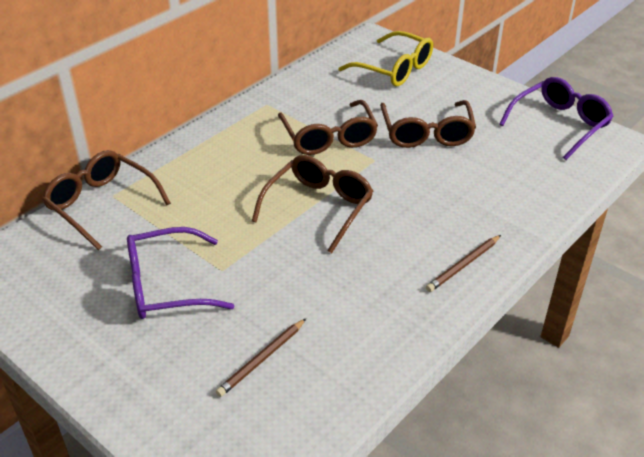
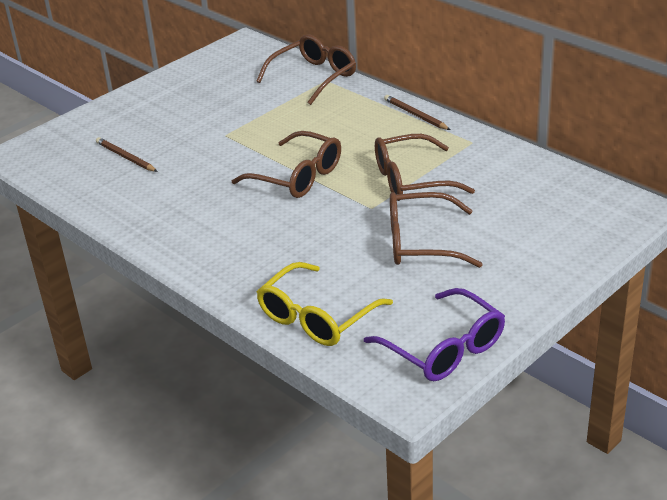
camera: 95 degrees right, 5 degrees down
purple glasses [127,227,234,319] -> none
yellow glasses [338,31,433,86] -> yellow glasses moved to [257,262,393,346]
brown pencil [426,235,501,292] -> brown pencil moved to [384,95,450,130]

